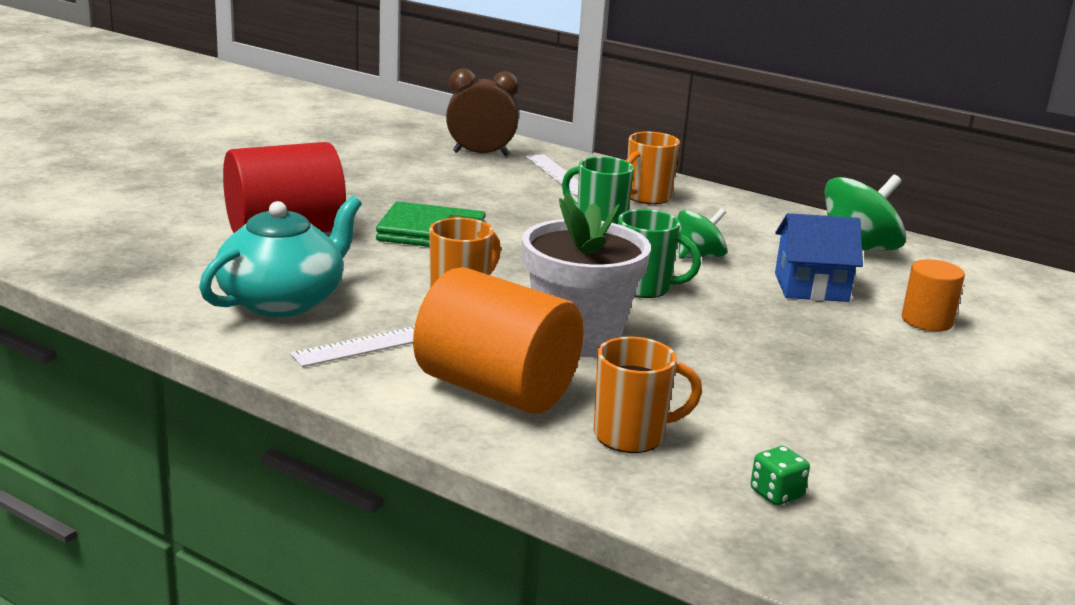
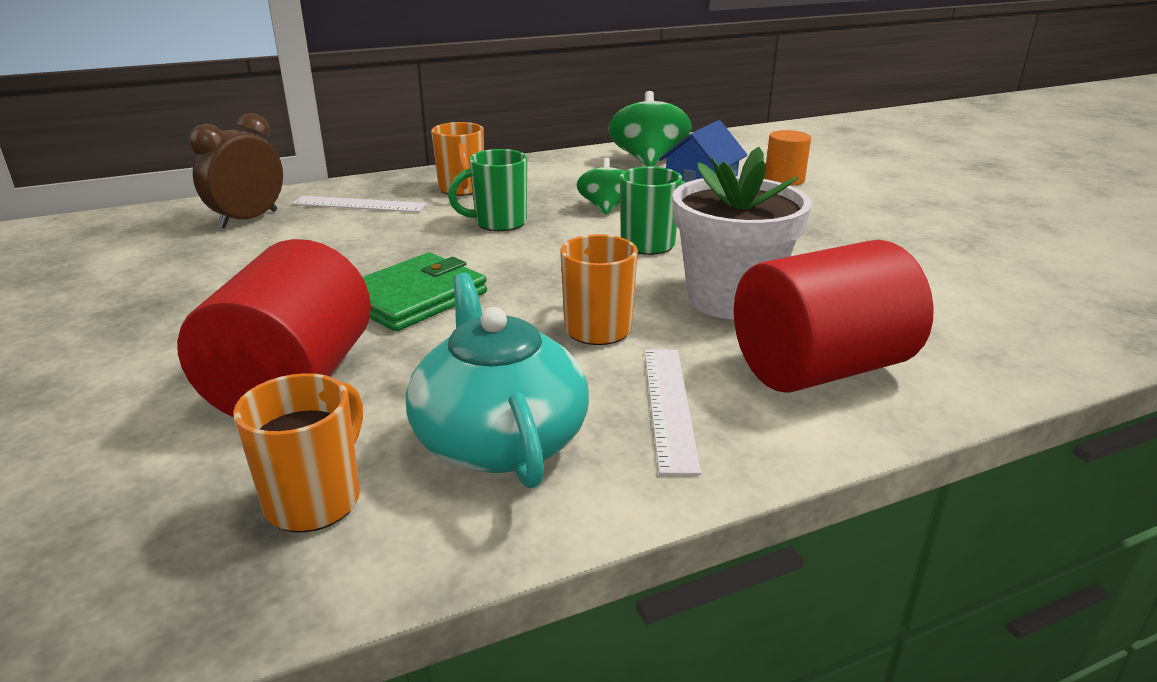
camera: 55 degrees left, 5 degrees up
orange cylinder [413,267,584,414] -> red cylinder [734,240,934,393]
orange mug [594,337,702,453] -> orange mug moved to [233,373,363,532]
green dice [751,446,810,505] -> none

